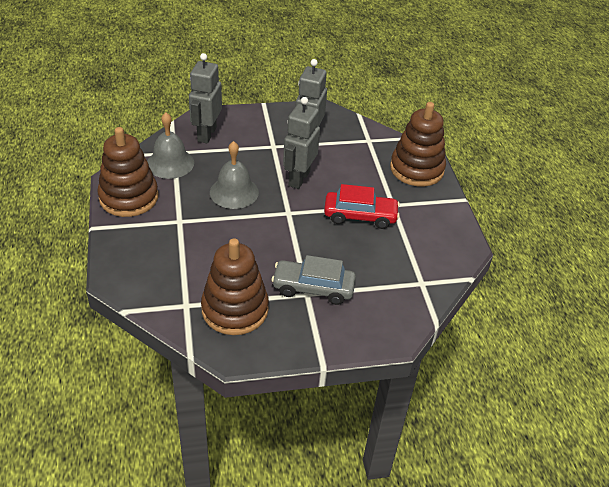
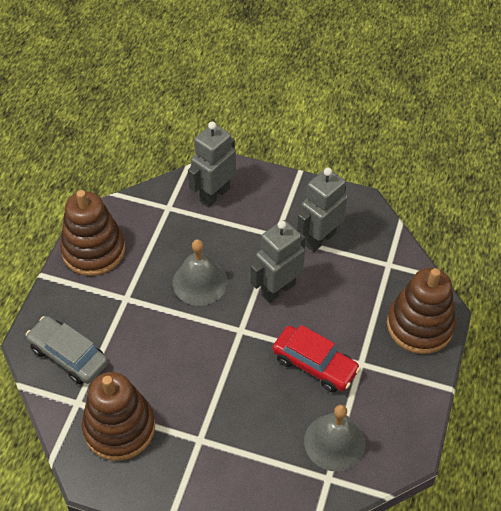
camera: 30 degrees right, 10 degrees up
grey bell [147,112,194,179] -> grey bell moved to [304,405,366,472]
grey car [271,255,356,305] -> grey car moved to [26,316,108,384]

